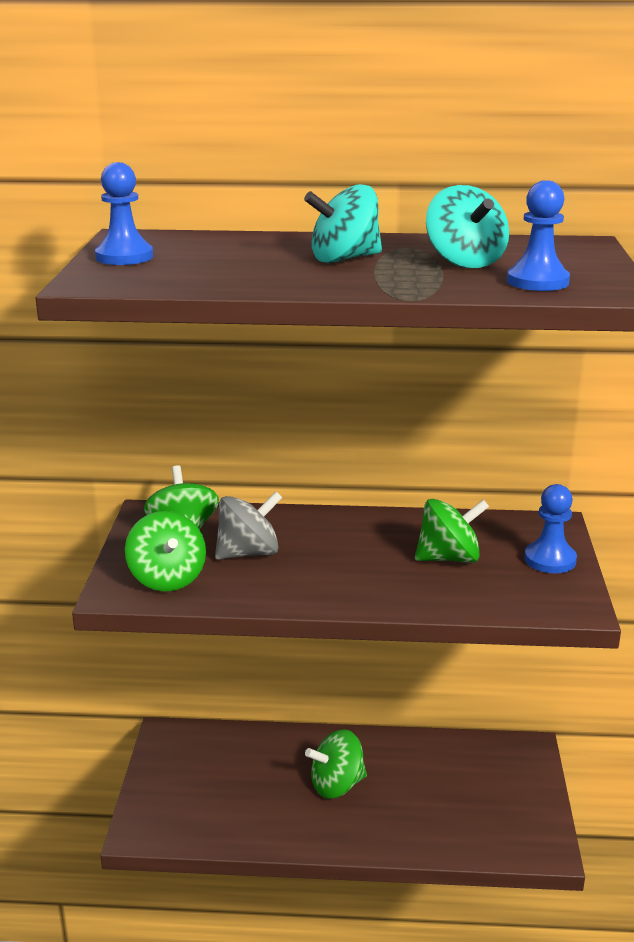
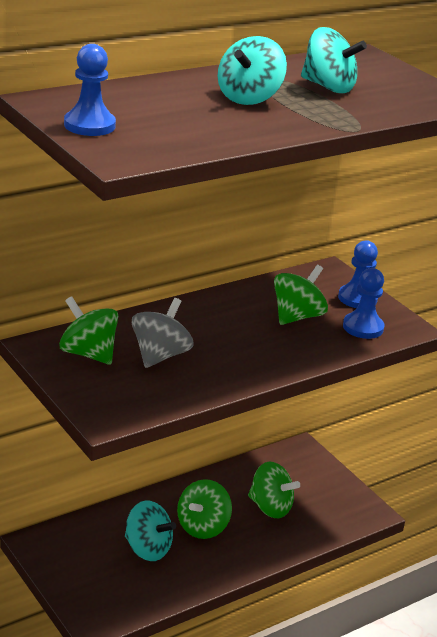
camera: 40 degrees left, 5 degrees up
green spinning top [125,511,206,592] -> green spinning top moved to [248,462,300,518]
blue pawn [507,180,570,291] -> blue pawn moved to [343,268,384,339]
none -> turquoise spinning top [125,501,176,561]

